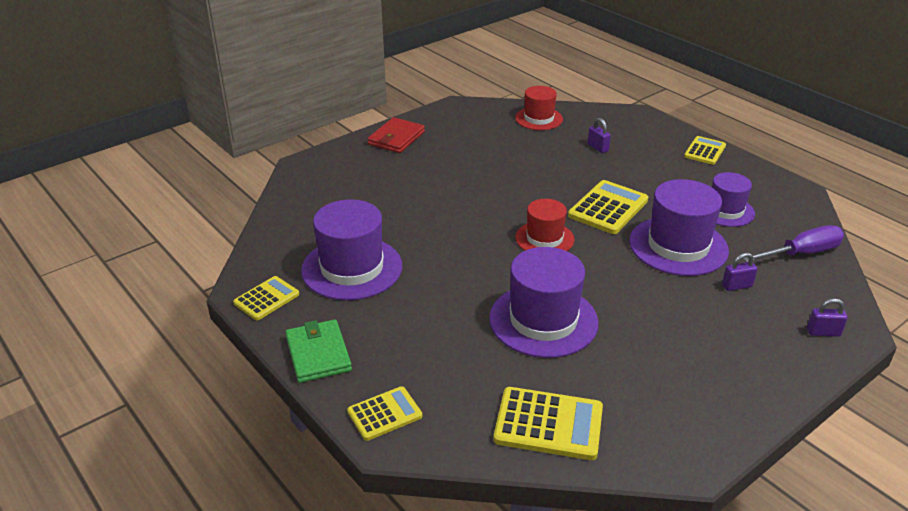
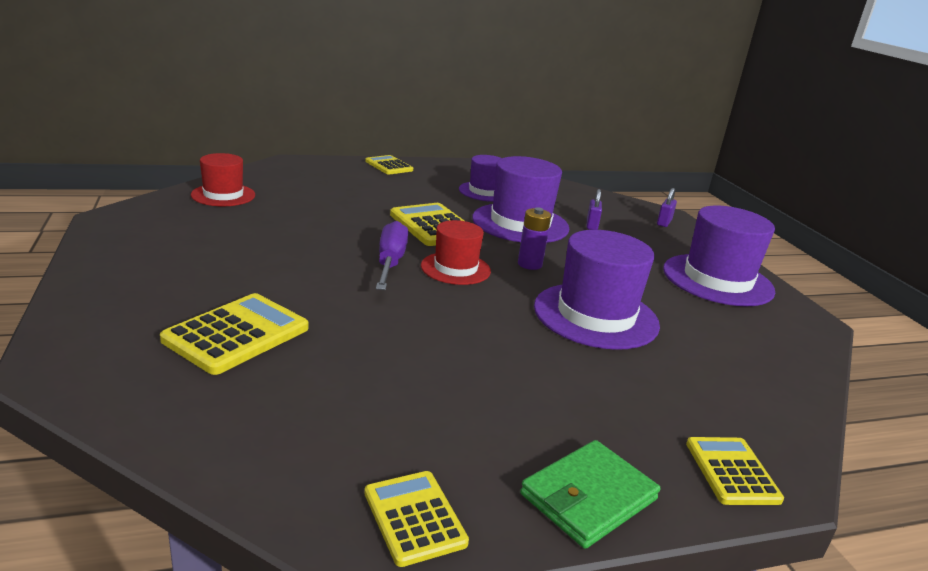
camera: 70 degrees left, 10 degrees down
green wallet [285,320,352,383] -> green wallet turned 45 degrees counterclockwise [520,440,660,549]
purple hat [301,199,402,300] -> purple hat moved to [663,206,775,306]
red wallet [368,117,425,153] -> none
yellow calculator [494,387,603,460] -> yellow calculator moved to [160,293,308,375]
purple padlock [588,118,611,153] -> none
purple screwdriver [742,225,844,262] -> purple screwdriver moved to [376,221,408,290]
none -> purple battery [518,207,551,270]

